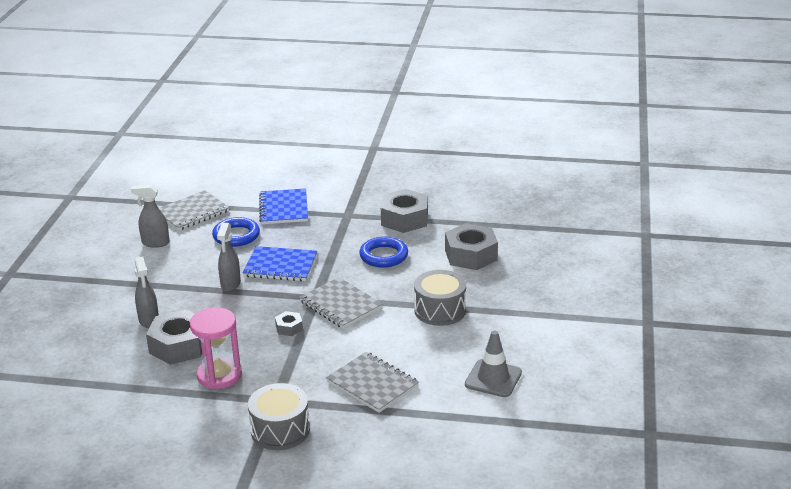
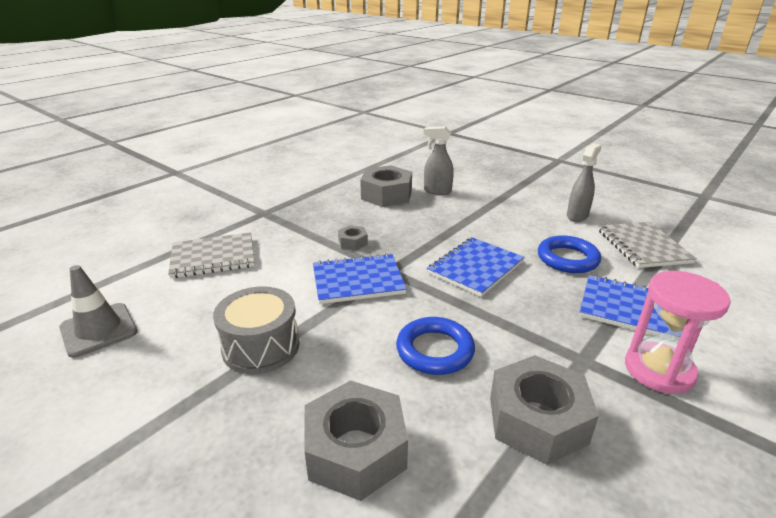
camera: 120 degrees right, 0 degrees up
pink hourglass [190,307,242,389] -> pink hourglass moved to [625,271,731,394]
grey spray bottle [217,223,241,292] -> none
grey drum [248,383,310,450] -> none
grey notebook [299,277,383,329] -> blue notebook [313,253,407,304]

